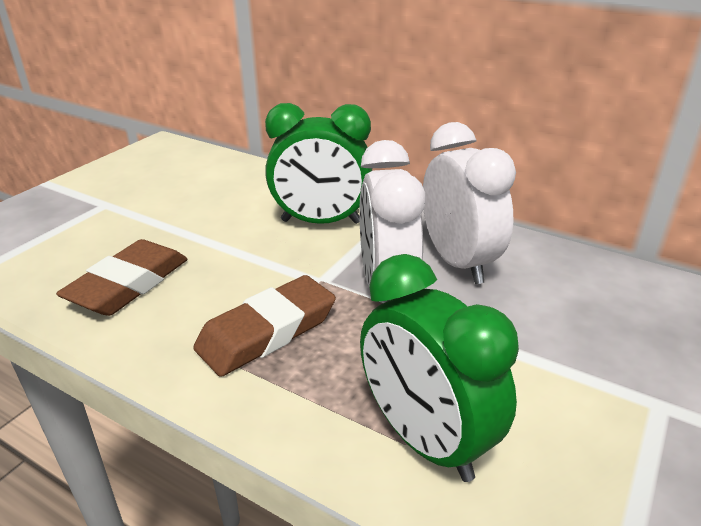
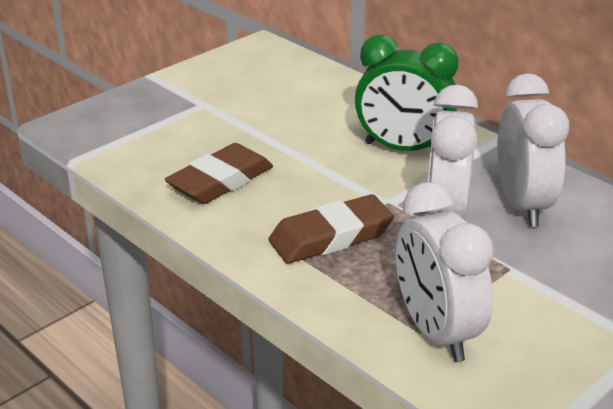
camera: 15 degrees right, 0 degrees up
green clock [360,254,519,482] -> white clock [396,182,494,362]

